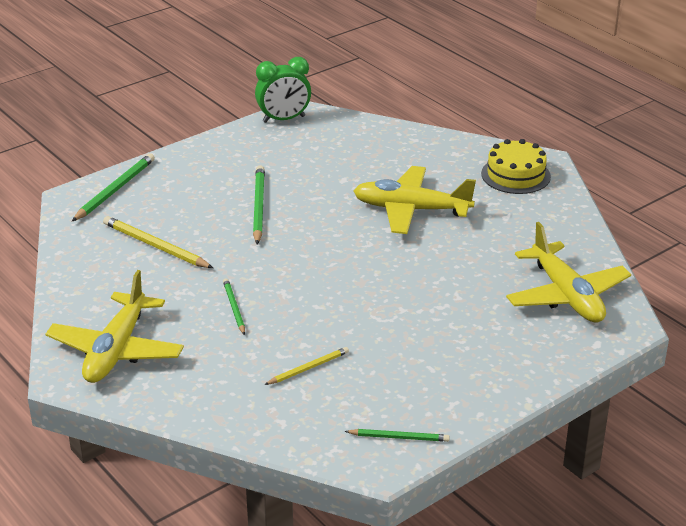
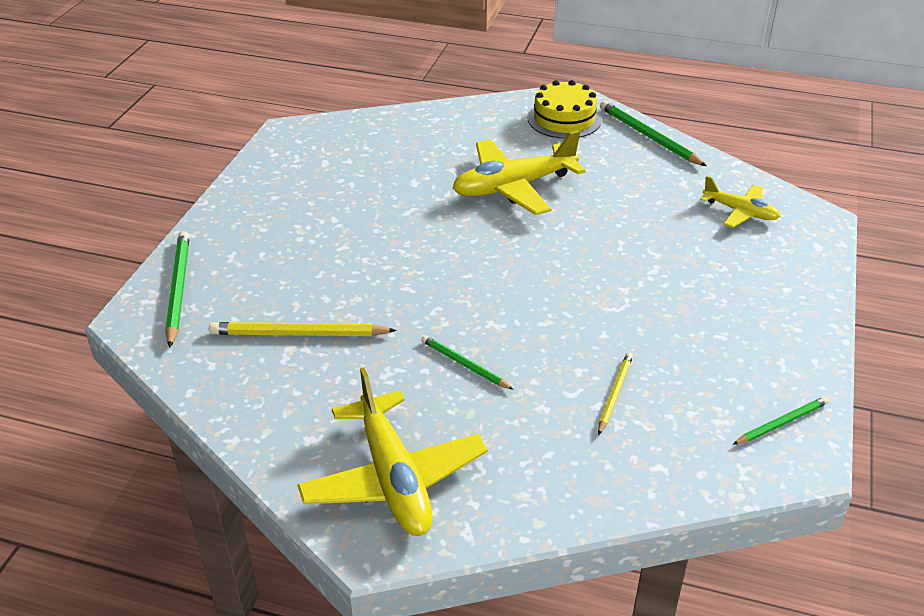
camera: 35 degrees left, 5 degrees up
green pencil [253,165,265,244] -> green pencil moved to [600,101,707,166]
green clock [255,57,311,123] -> none
yellow plane [506,222,631,323] -> yellow plane [700,176,781,228], size x0.57

